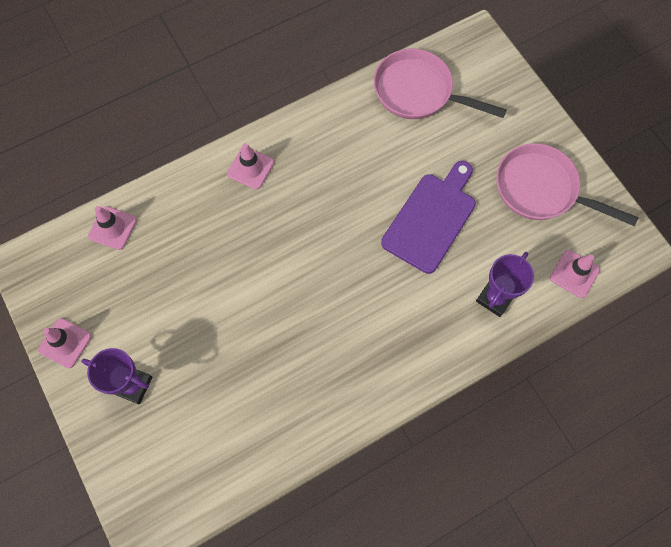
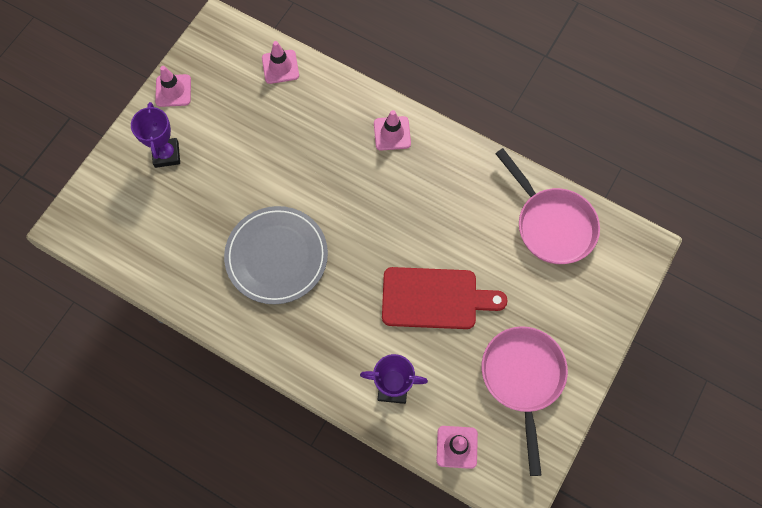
camera: 60 degrees right, 0 degrees up
pink pan [374,49,506,119] -> pink pan turned 150 degrees clockwise [495,148,600,264]
purple cutting board [381,161,476,274] -> red cutting board [382,267,508,329]
none -> grey plate [224,206,328,304]

